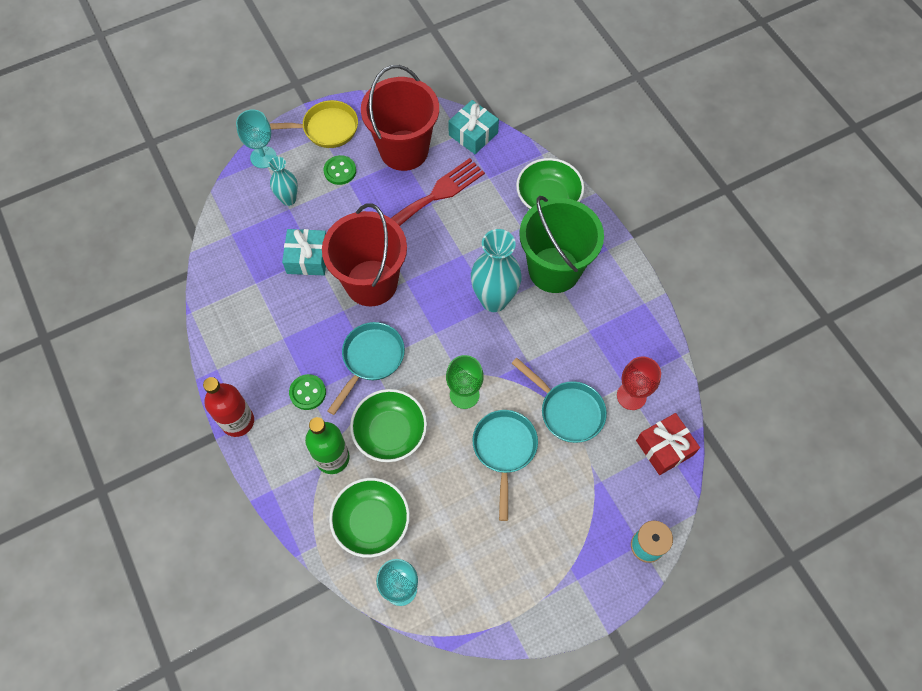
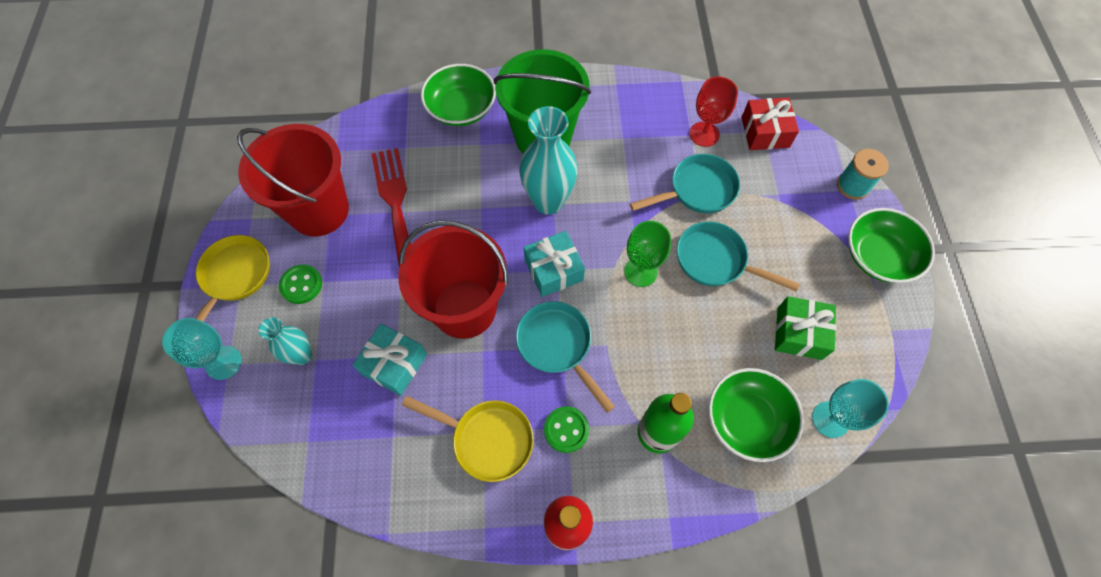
camera: 65 degrees left, 0 degrees up
green bowl [350,389,427,462] -> green bowl moved to [848,208,935,283]
turquoise gift [448,100,499,154] -> turquoise gift moved to [524,231,585,297]
none -> yellow pan [402,396,534,482]
none -> green gift [775,296,836,360]

